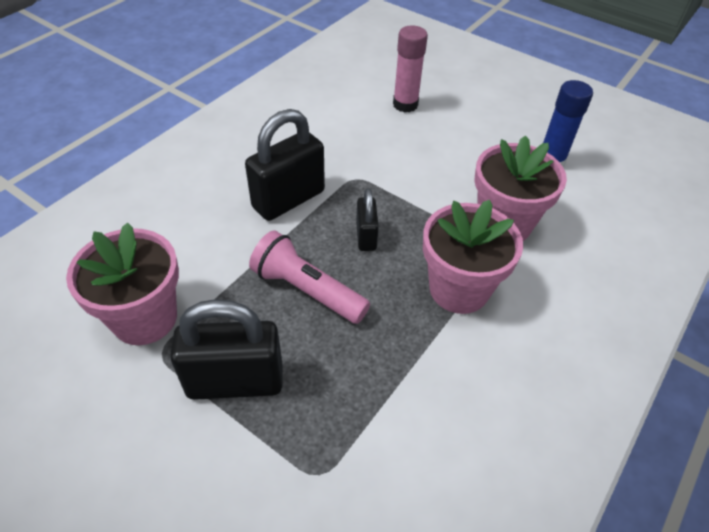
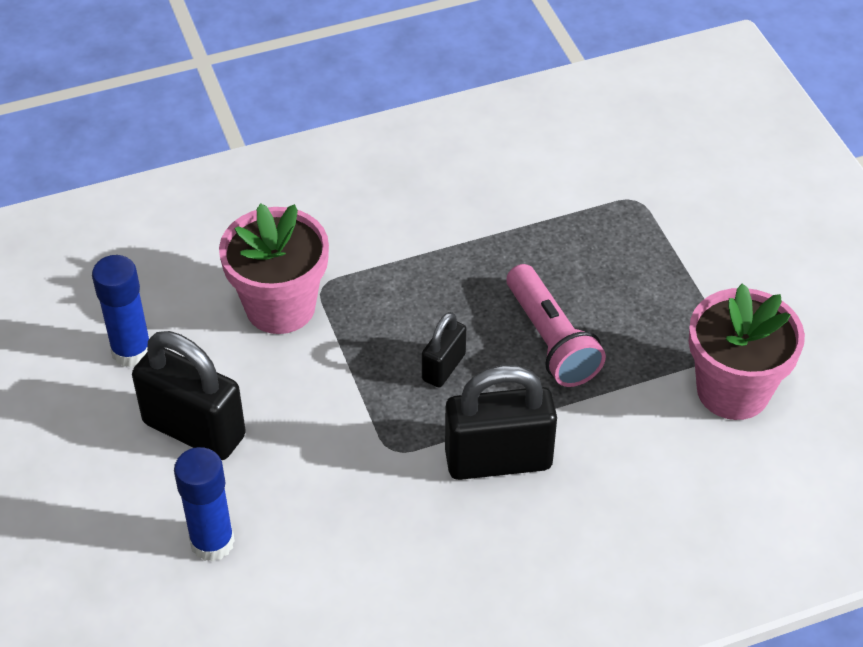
camera: 145 degrees left, 0 degrees up
black padlock [170,299,283,400] -> black padlock moved to [132,331,246,460]
pink glue stick [393,25,428,112] -> blue glue stick [174,447,235,561]
pink flower pot [423,199,523,314] -> none

